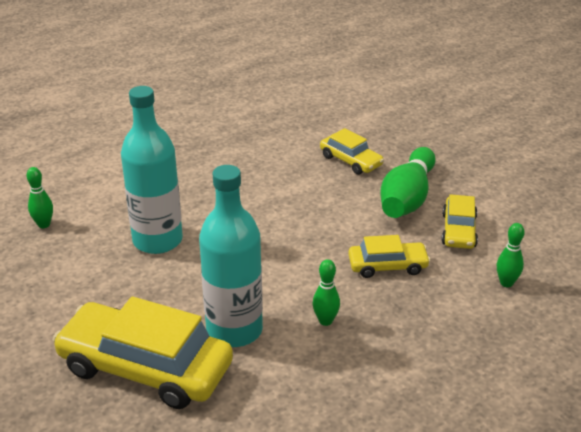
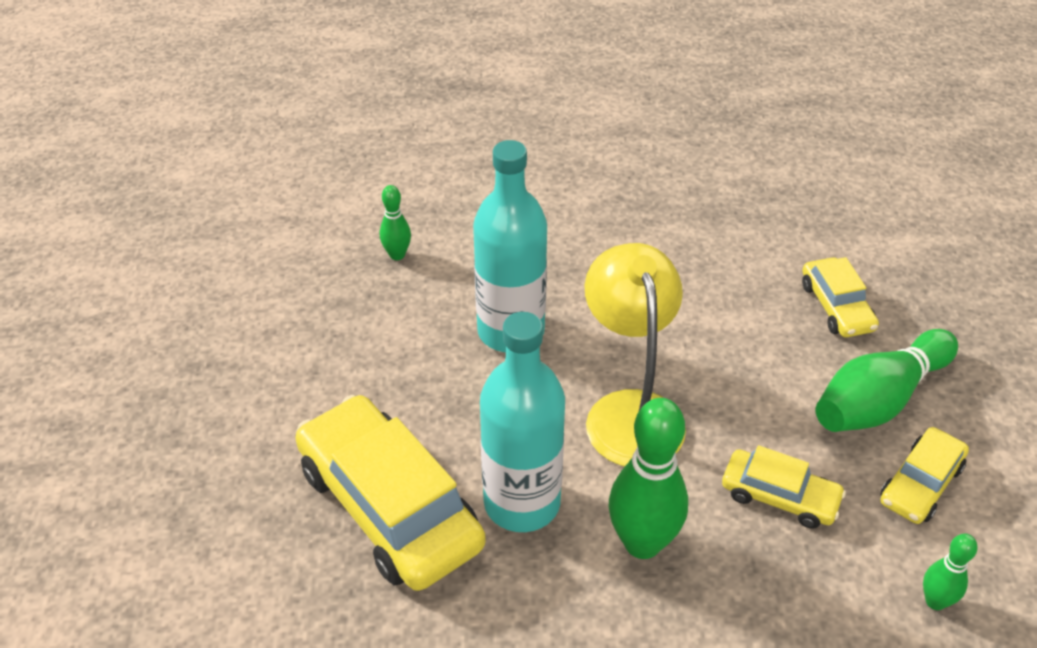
camera: 30 degrees right, 10 degrees up
green bowling pin [313,259,340,326] -> green bowling pin [609,398,688,559], size x1.97
none -> yellow lamp [585,243,686,466]

